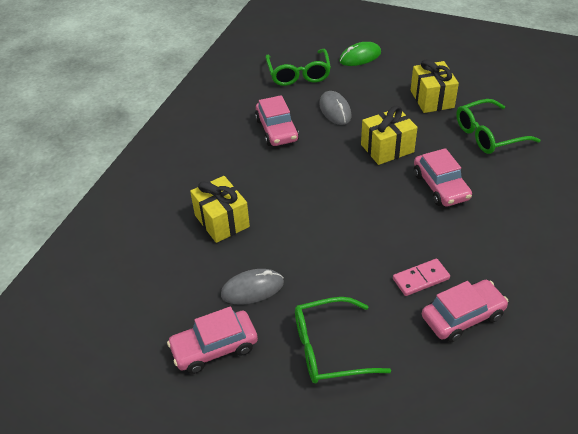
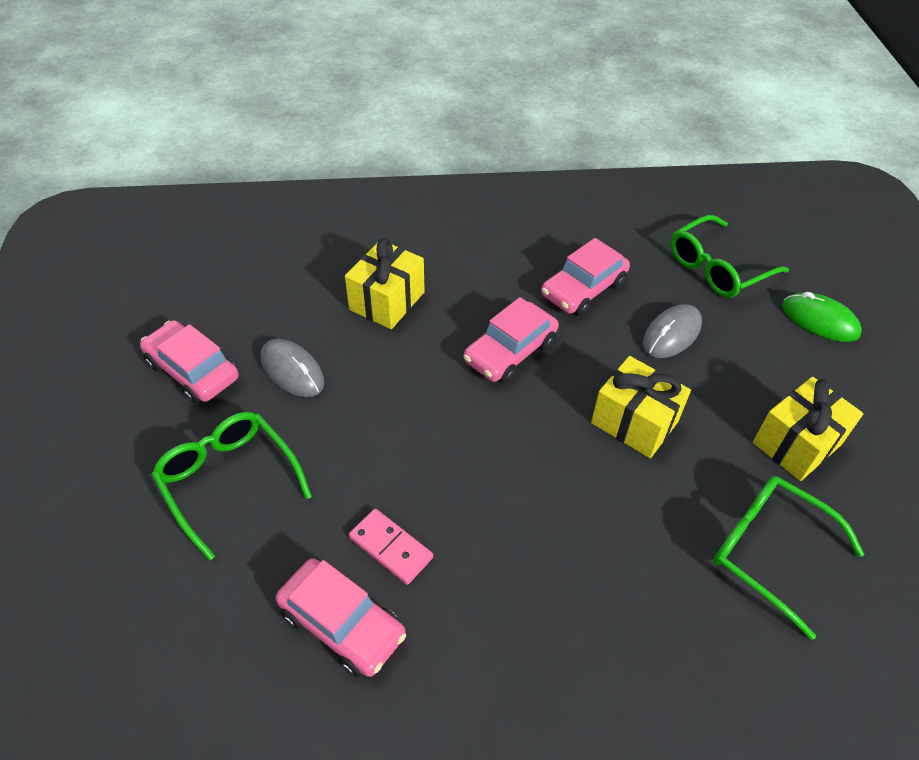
camera: 60 degrees right, 5 degrees up
pink car [414,148,472,207] -> pink car moved to [464,297,559,383]

